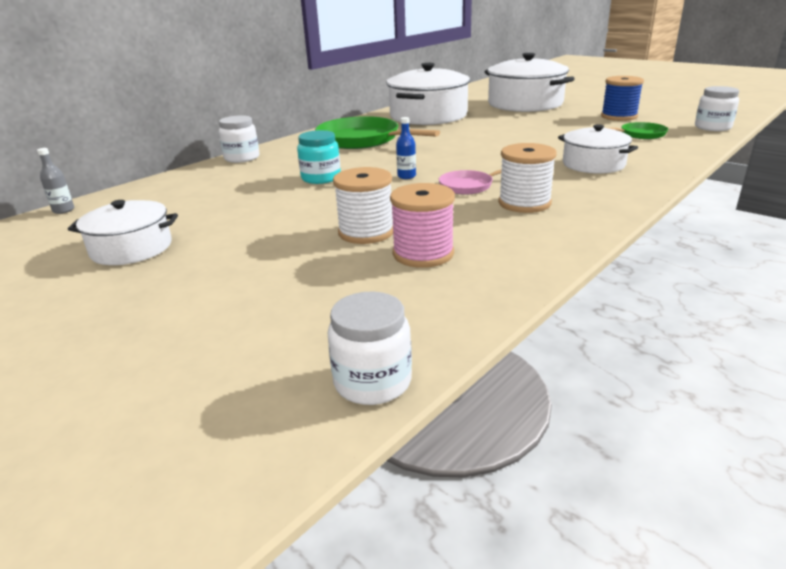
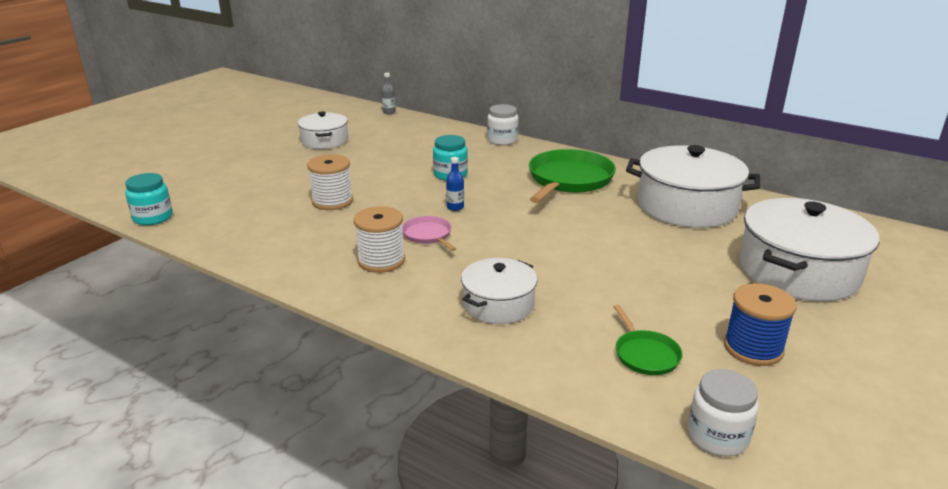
camera: 80 degrees right, 0 degrees up
white jar [328,291,412,405] -> turquoise jar [125,173,173,225]
pink spool [390,183,455,268] -> none

